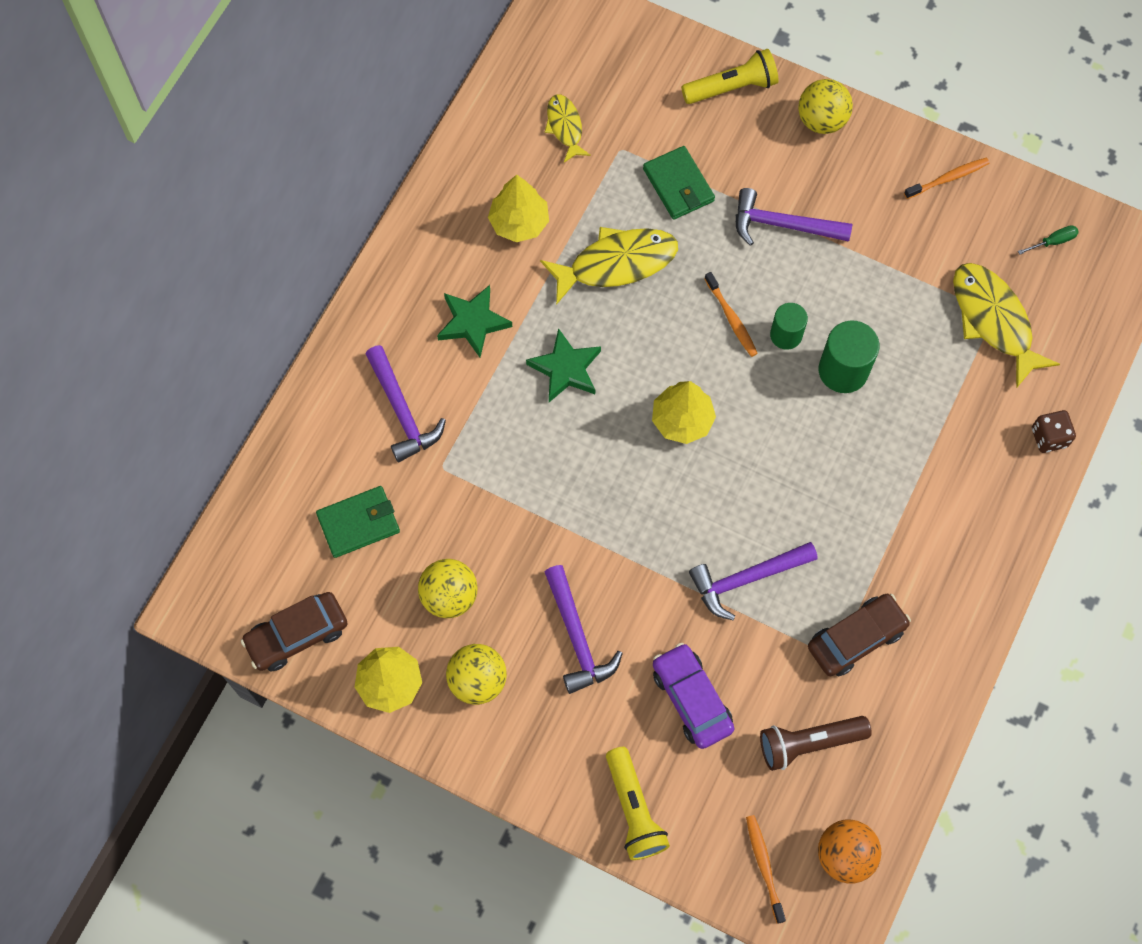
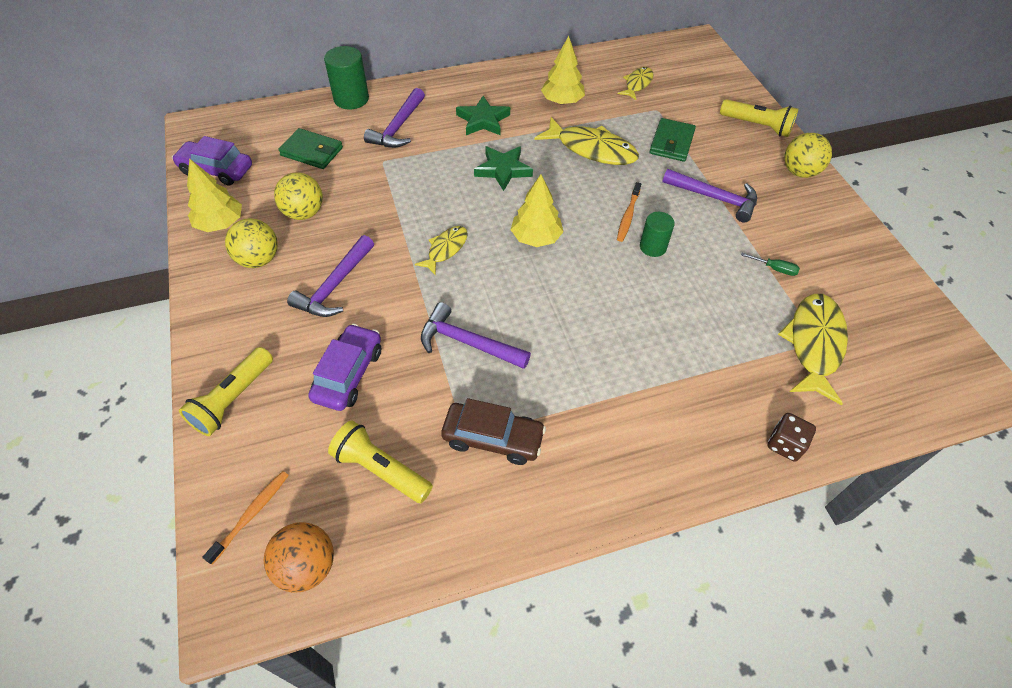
camera: 45 degrees right, 15 degrees down
brown car [241,592,348,671] -> purple car [172,136,252,186]
purple hammer [736,188,852,246] -> purple hammer turned 150 degrees clockwise [663,169,757,223]
brown flashlight [760,716,872,771] -> yellow flashlight [328,420,433,503]
green cylinder [819,321,879,393] -> green cylinder moved to [324,46,369,109]
orange toothbrush [904,158,989,199] -> none
green screwdriver [1018,225,1079,254] -> green screwdriver moved to [741,253,800,276]
none -> yellow fish [415,226,468,276]

